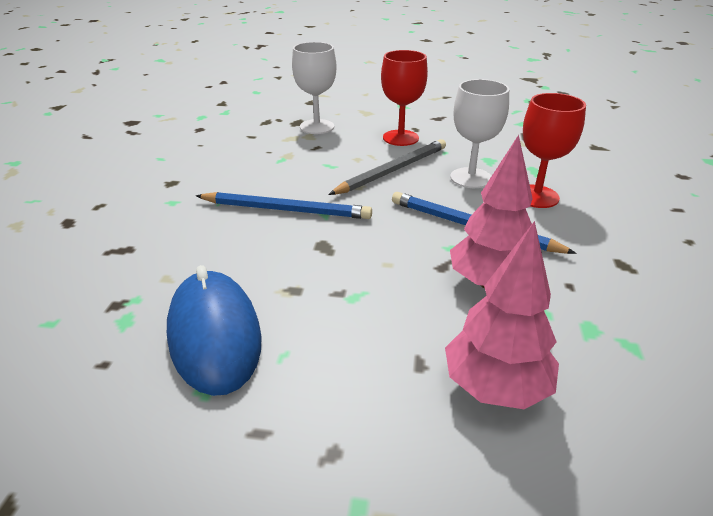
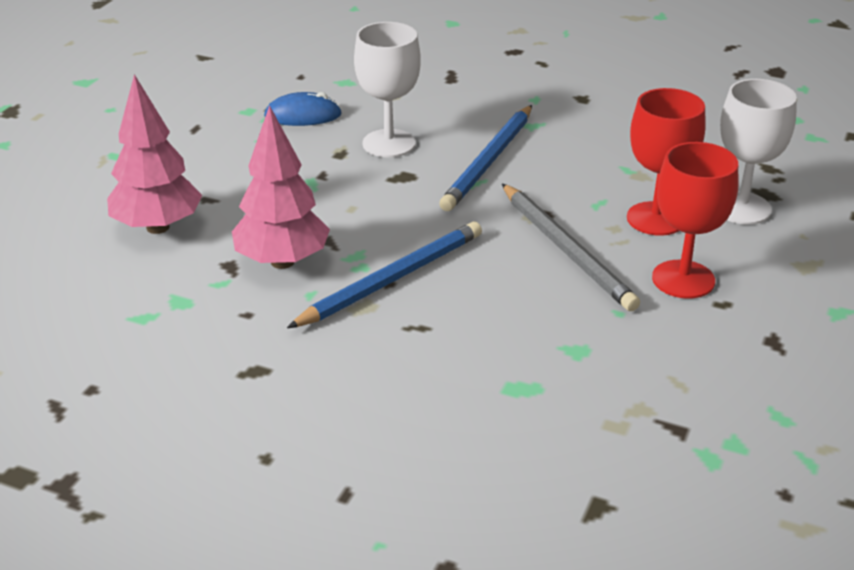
camera: 105 degrees right, 0 degrees up
blue mouse [167,265,262,396] -> blue mouse [264,92,342,126], size x0.56
white goblet [450,79,509,188] -> white goblet moved to [354,22,421,157]
red goblet [523,93,586,208] -> red goblet moved to [627,88,706,236]

